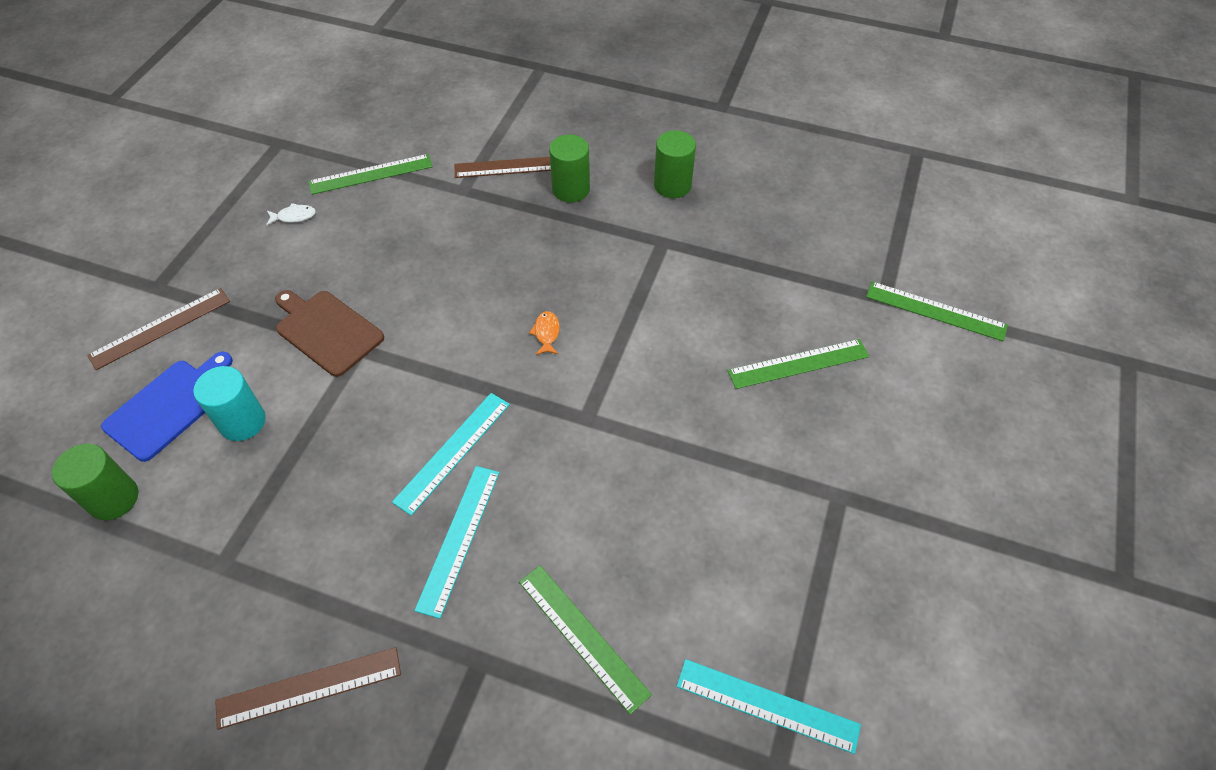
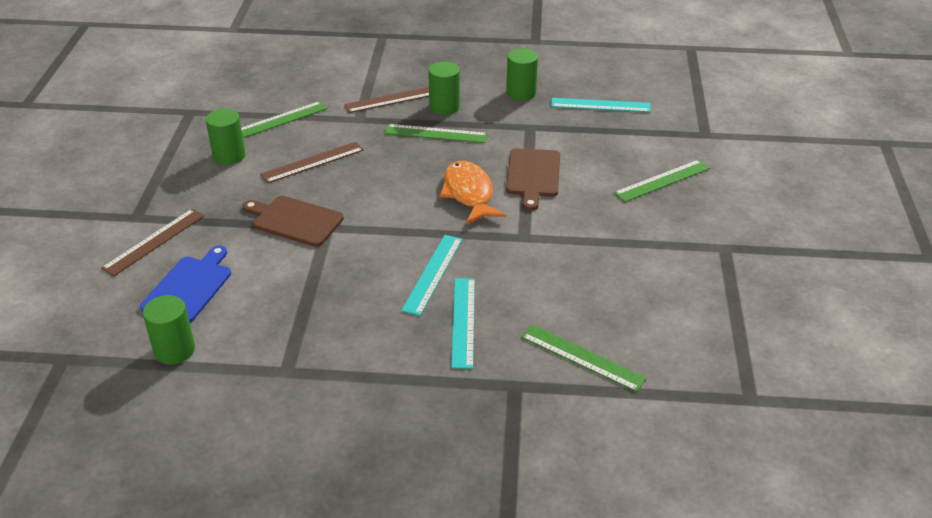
camera: 15 degrees left, 15 degrees down
turquoise cylinder [193,366,266,441] -> none
brown ruler [215,647,401,730] -> brown ruler moved to [260,142,364,184]
white fish [266,203,316,226] -> green cylinder [206,109,246,165]
orange fish [529,311,560,355] -> orange fish [440,161,506,224], size x2.29
turquoise ruler [677,659,861,754] -> turquoise ruler moved to [551,98,651,112]
green ruler [866,281,1008,341] -> green ruler moved to [384,124,488,143]
none -> brown cutting board [506,148,560,211]

